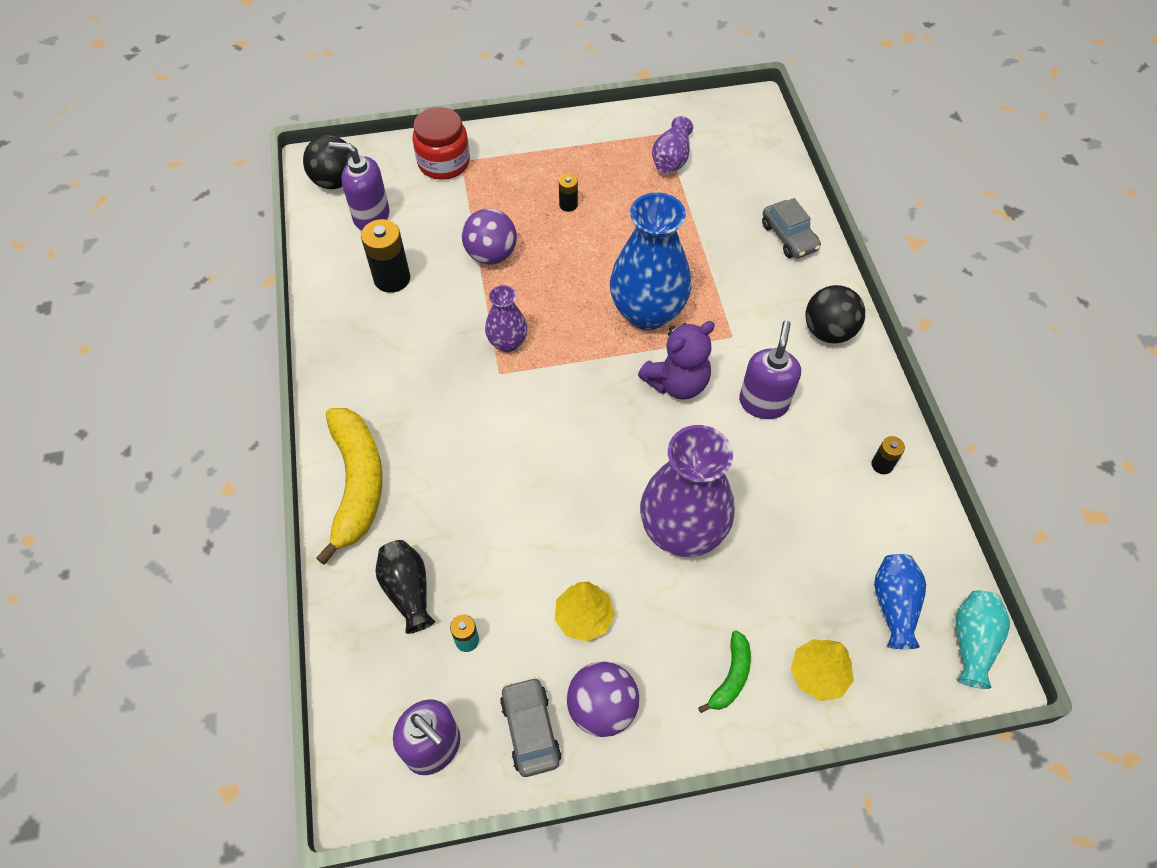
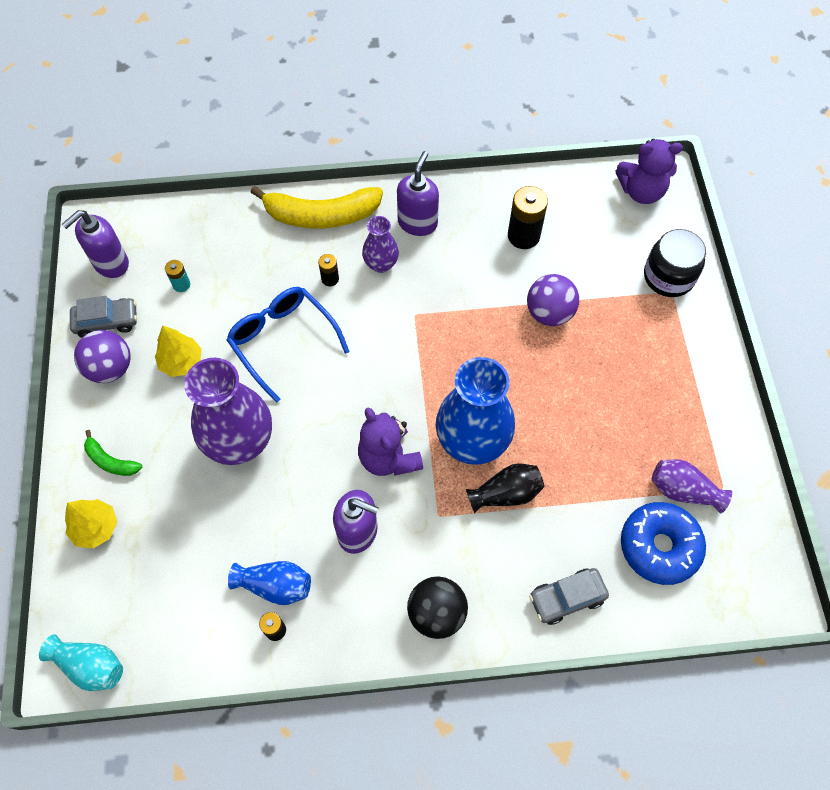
camera: 95 degrees right, 5 degrees up
black ball [303,135,352,189] -> purple teddy bear [616,139,683,204]
purple soap dispenser [328,142,390,230] -> purple soap dispenser moved to [397,151,439,236]
black vase [375,540,435,634] -> black vase moved to [466,463,545,513]
red jar [413,107,470,180] -> black jar [644,229,706,297]
purple vase [485,285,527,352] -> purple vase moved to [362,216,399,273]
black battery [559,174,578,212] -> black battery moved to [318,254,339,286]
blue vase [874,554,926,649] -> blue vase moved to [228,561,311,605]
none -> blue glasses [226,287,350,403]
none -> blue donut [621,502,706,585]

